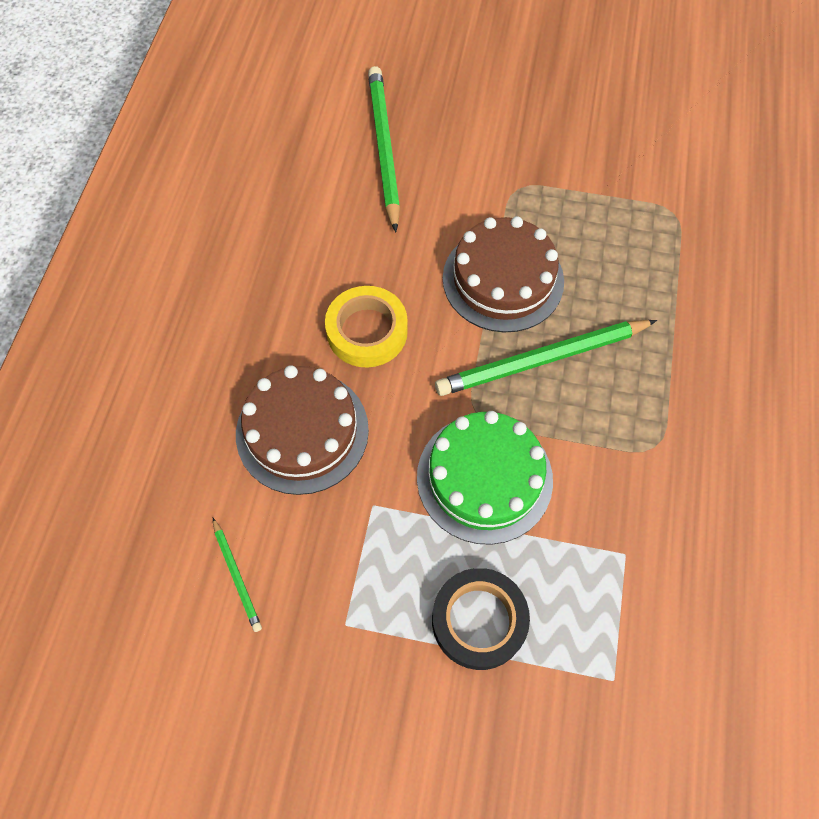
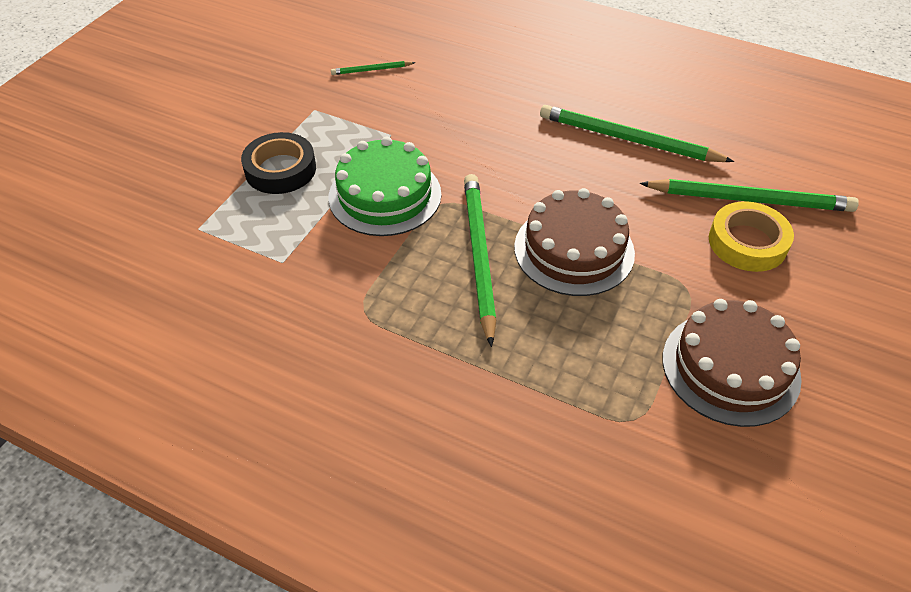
camera: 105 degrees right, 15 degrees down
brown cake [236,365,369,495] -> brown cake moved to [663,299,802,427]
yellow tape [325,286,408,368] -> yellow tape moved to [709,201,794,272]
none -> green pencil [540,105,734,162]

